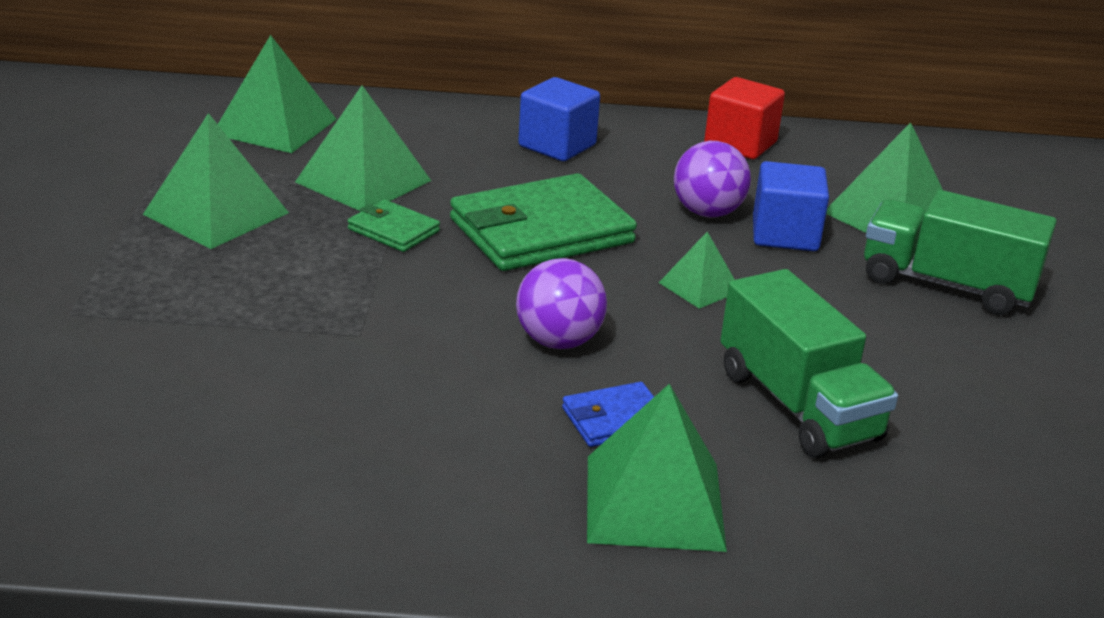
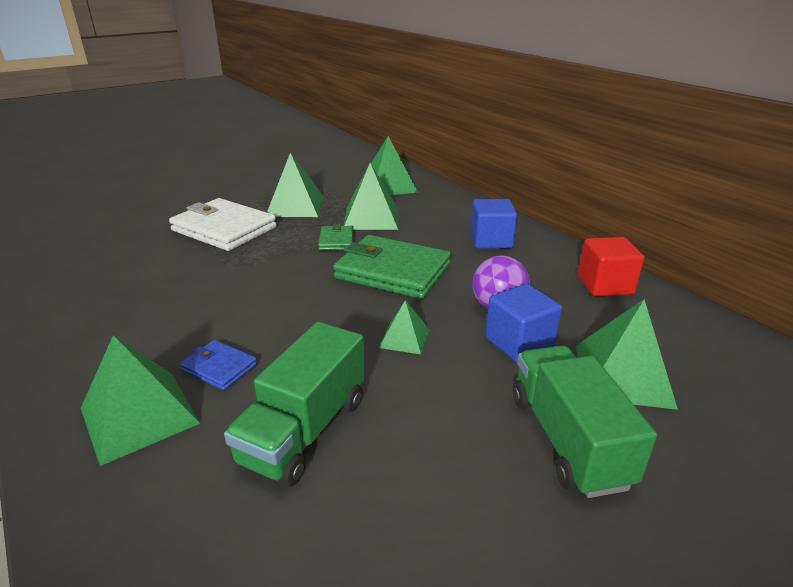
camera: 55 degrees right, 0 degrees up
purple ball [516,258,607,349] -> none
none -> white wallet [169,198,277,251]

